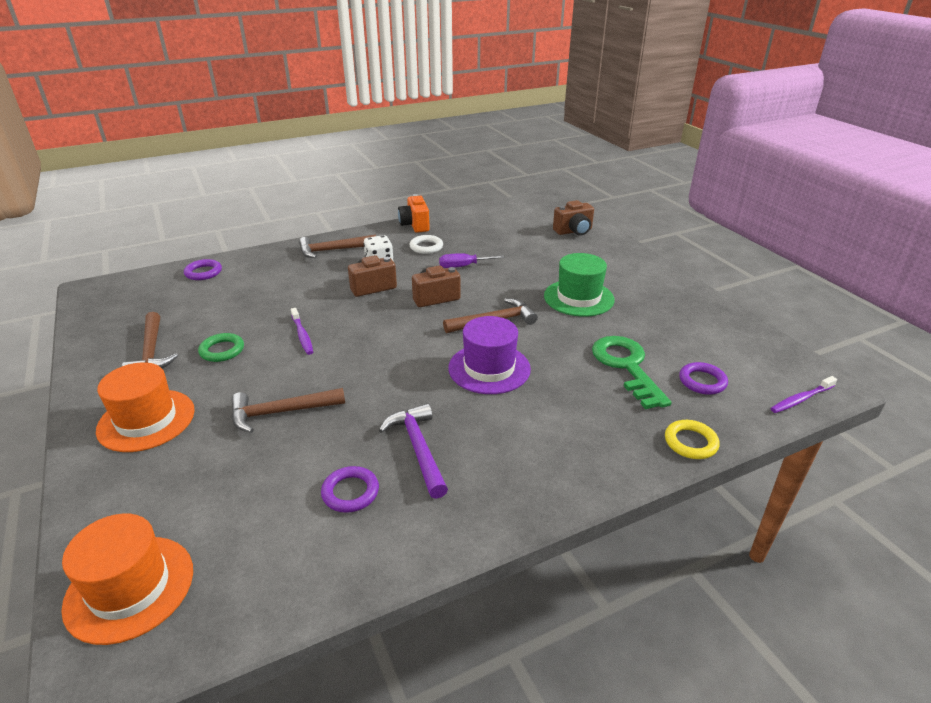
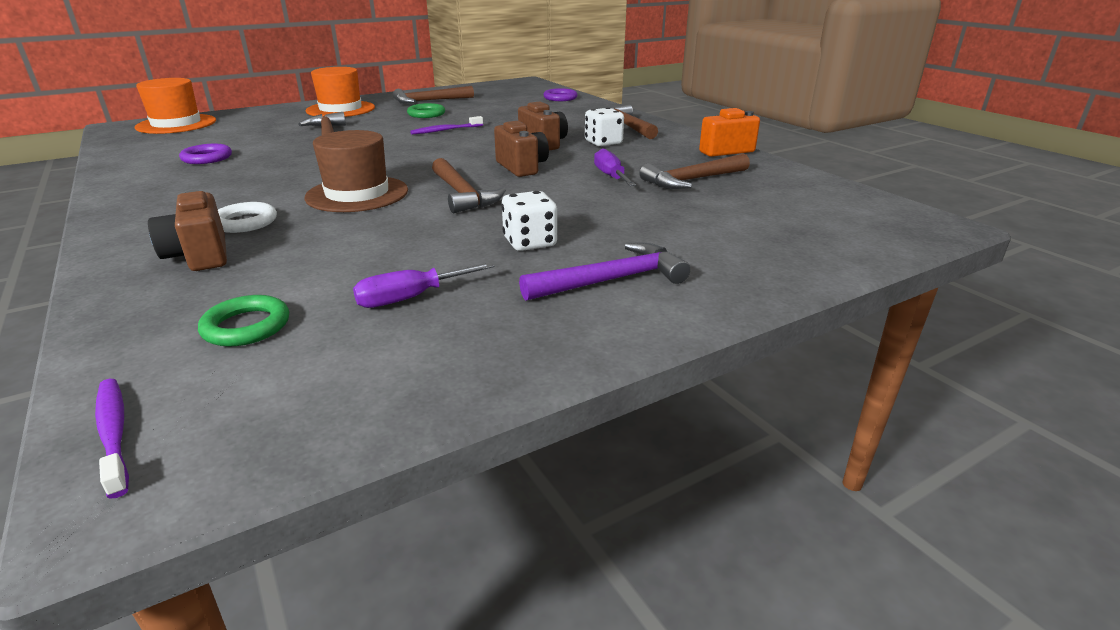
camera: 85 degrees right, 5 degrees down
purple hammer [379,403,448,499] -> purple hammer moved to [519,243,690,301]
white ring [410,235,443,254] -> white ring moved to [218,202,277,233]
purple hat [448,316,531,394] -> brown hat [304,130,408,212]
green hat [544,253,615,317] -> white dice [501,191,557,251]
brown camera [553,200,594,236] -> brown camera moved to [148,189,227,271]
green key [592,336,672,409] -> none
yellow ring [665,420,720,459] -> none
purple ring [679,362,728,395] -> green ring [198,295,289,347]
none -> purple screwdriver [353,262,495,308]
none -> brown hammer [640,154,750,189]

